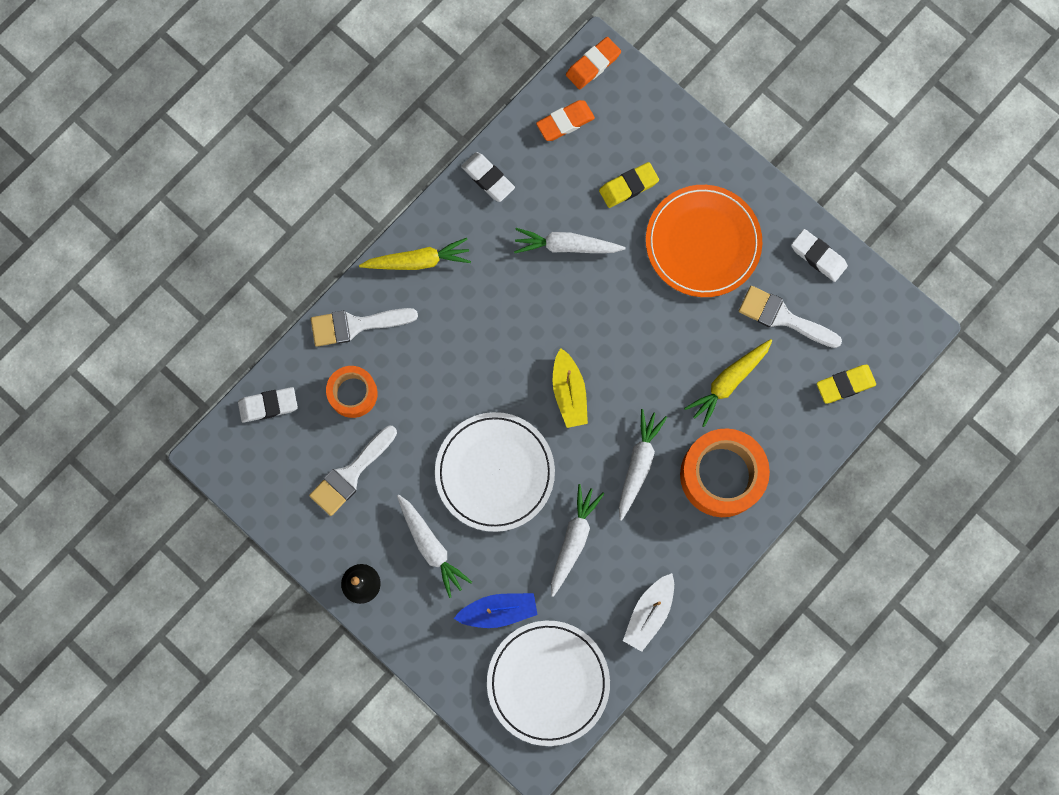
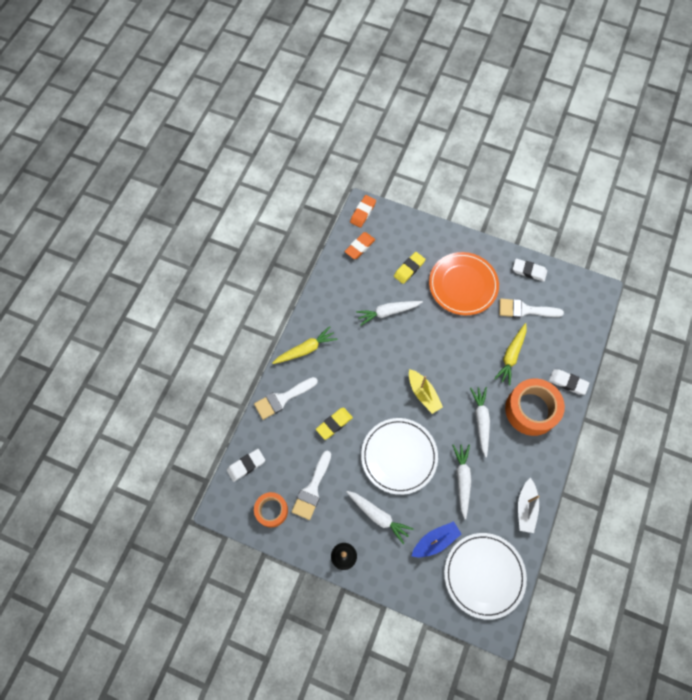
camera: 20 degrees left, 10 degrees down
orange tape [326,366,378,418] -> orange tape moved to [254,492,288,527]
white eraser [461,152,515,202] -> white eraser moved to [549,369,589,395]
yellow eraser [817,365,876,404] -> yellow eraser moved to [316,407,353,440]

